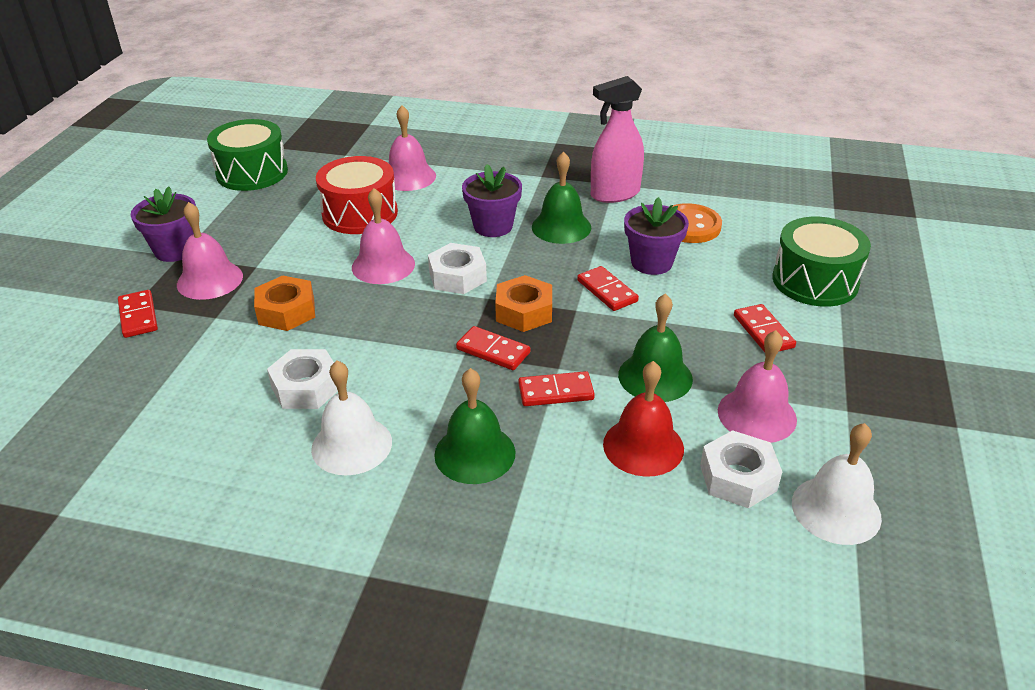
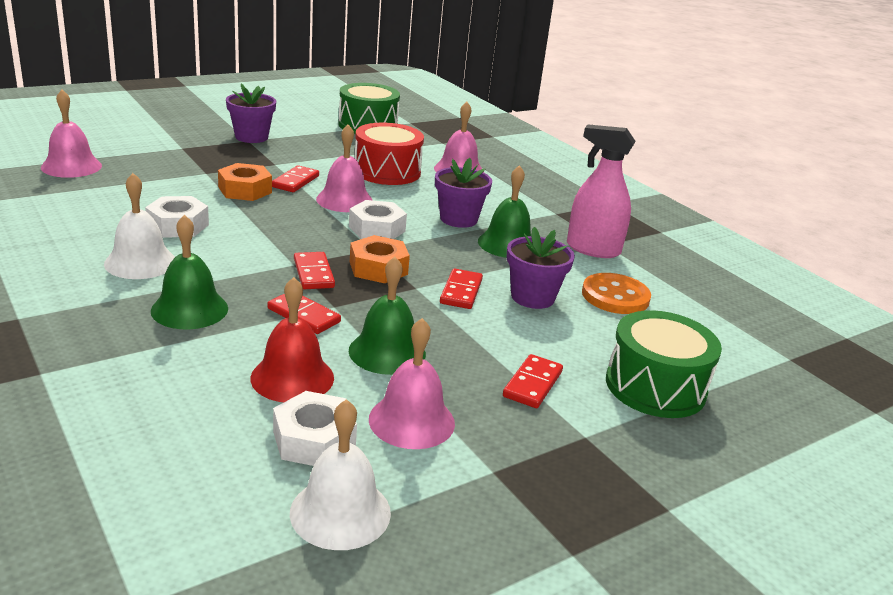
camera: 40 degrees right, 10 degrees down
red domino [118,290,158,338] -> red domino moved to [272,165,319,192]
pink bell [177,202,243,300] -> pink bell moved to [41,90,102,178]

